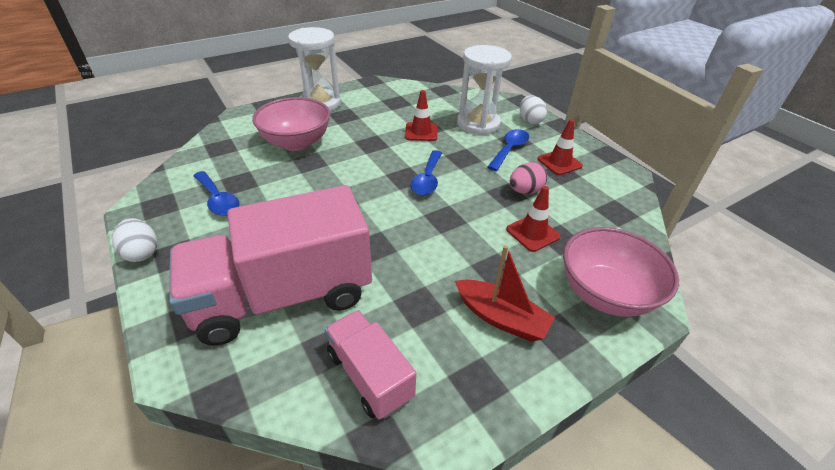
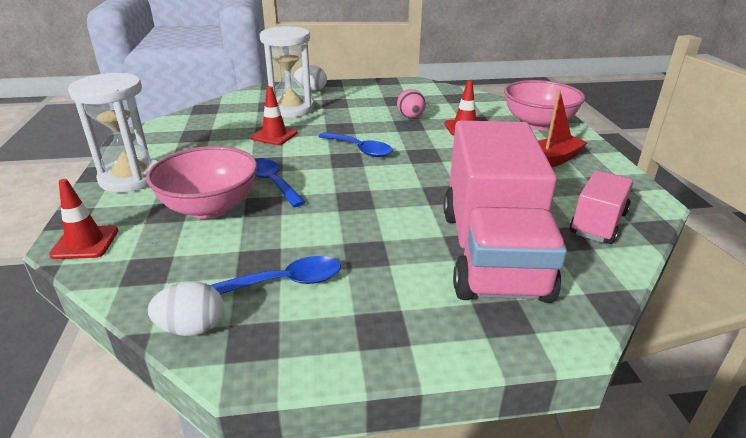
camera: 65 degrees left, 10 degrees down
white egg [112,218,157,262] -> white egg moved to [148,282,224,336]
pink truck [325,310,416,420] -> pink truck turned 135 degrees clockwise [570,171,634,244]
blue spoon [487,129,529,171] -> blue spoon moved to [255,158,306,207]
red traffic cone [538,119,583,175] -> red traffic cone moved to [49,179,118,259]

